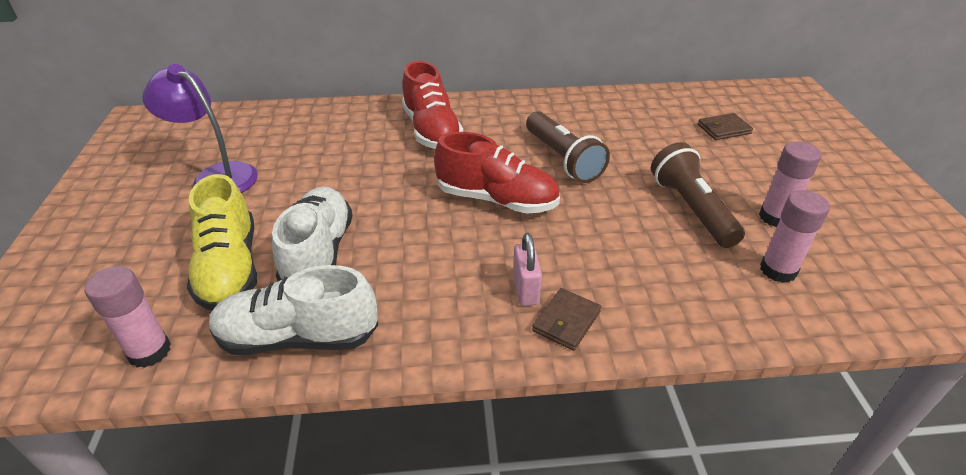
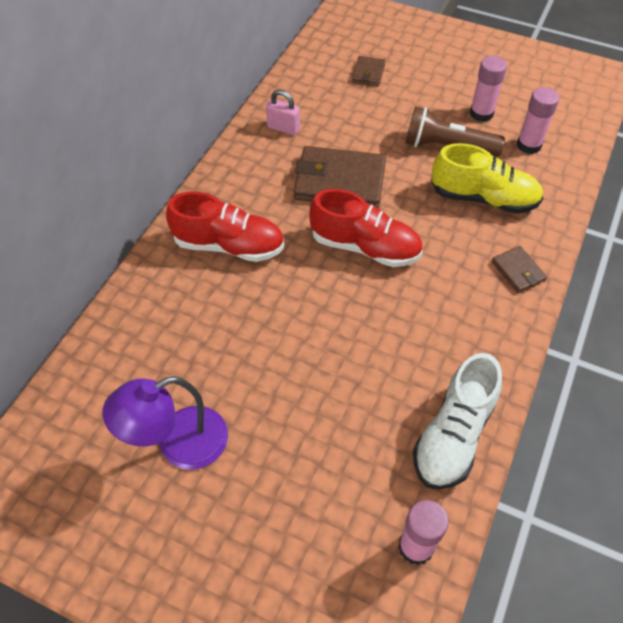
camera: 60 degrees left, 15 degrees up
yellow shoe [187,174,257,310] -> yellow shoe moved to [431,143,543,214]
white shoe [272,186,353,282] -> none
red shoe [434,132,560,214] -> red shoe turned 60 degrees clockwise [309,189,423,267]
pink padlock [513,233,542,306] -> pink padlock moved to [266,89,300,135]
brown flashlight [526,111,610,183] -> brown wallet [294,146,386,208]

